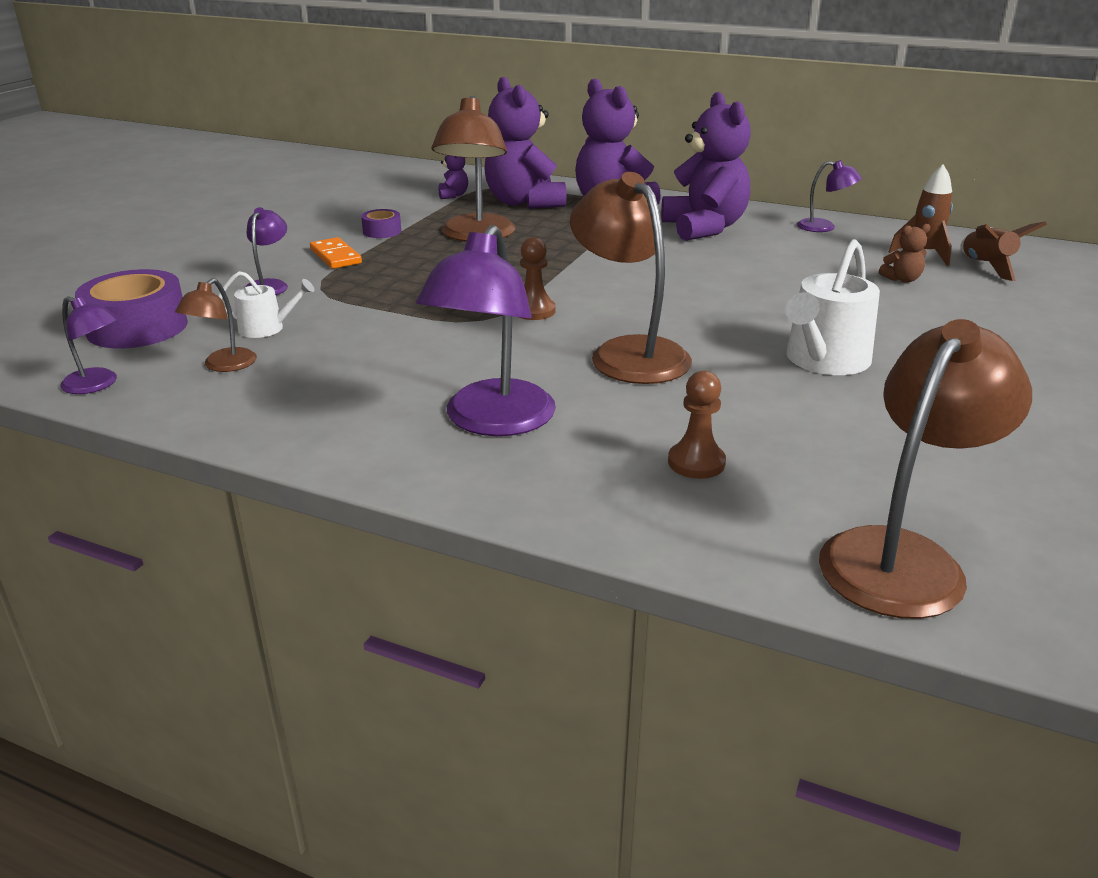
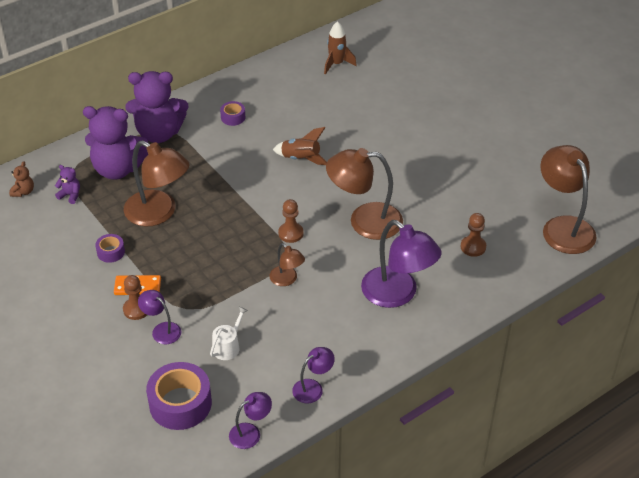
camera: 60 degrees left, 15 degrees up
brown lamp [175,278,257,372] -> brown lamp moved to [270,243,305,286]
purple teddy bear [661,92,751,241] -> purple tape [220,101,245,126]
white watering can [785,239,880,375] -> none
purple lamp [797,160,862,232] -> purple lamp moved to [292,347,335,403]
brown teddy bear [879,224,930,283] -> brown teddy bear moved to [9,161,34,197]
brown rocket [960,221,1047,281] -> brown rocket moved to [273,127,327,165]
none -> brown pawn [123,275,147,320]

